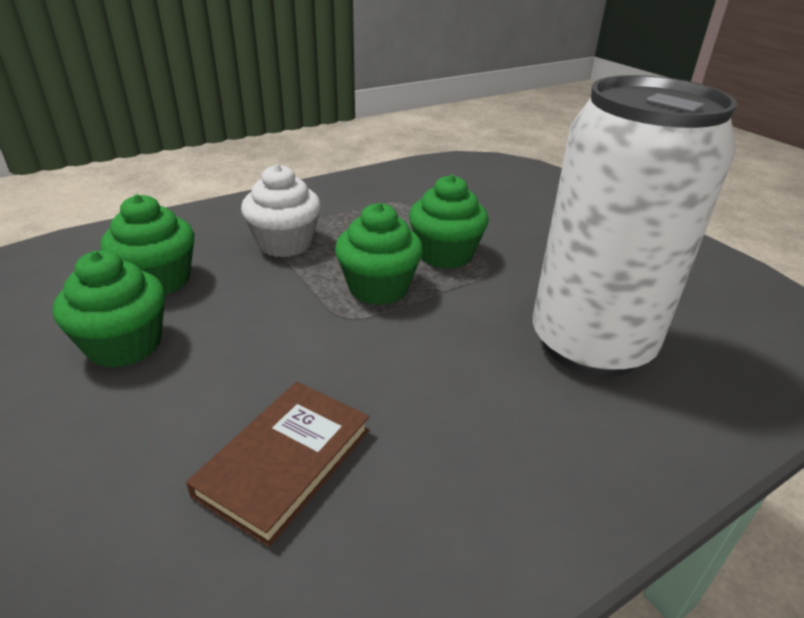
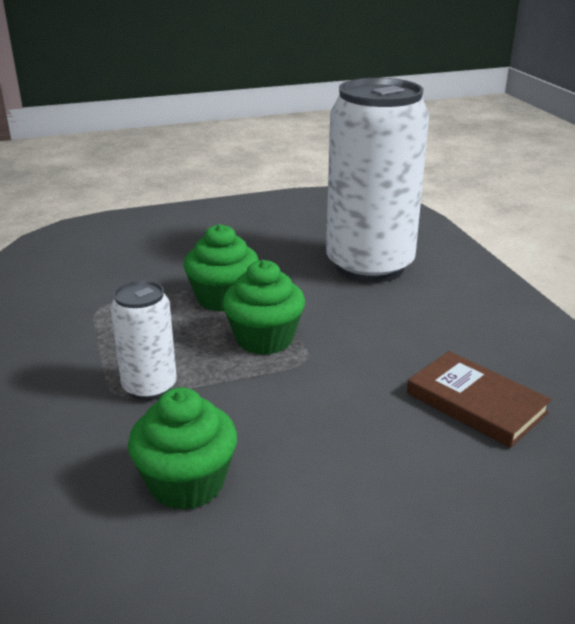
camera: 75 degrees left, 5 degrees down
green cupcake [52,250,165,368] -> none
white cupcake [241,164,321,257] -> white can [111,280,177,400]

